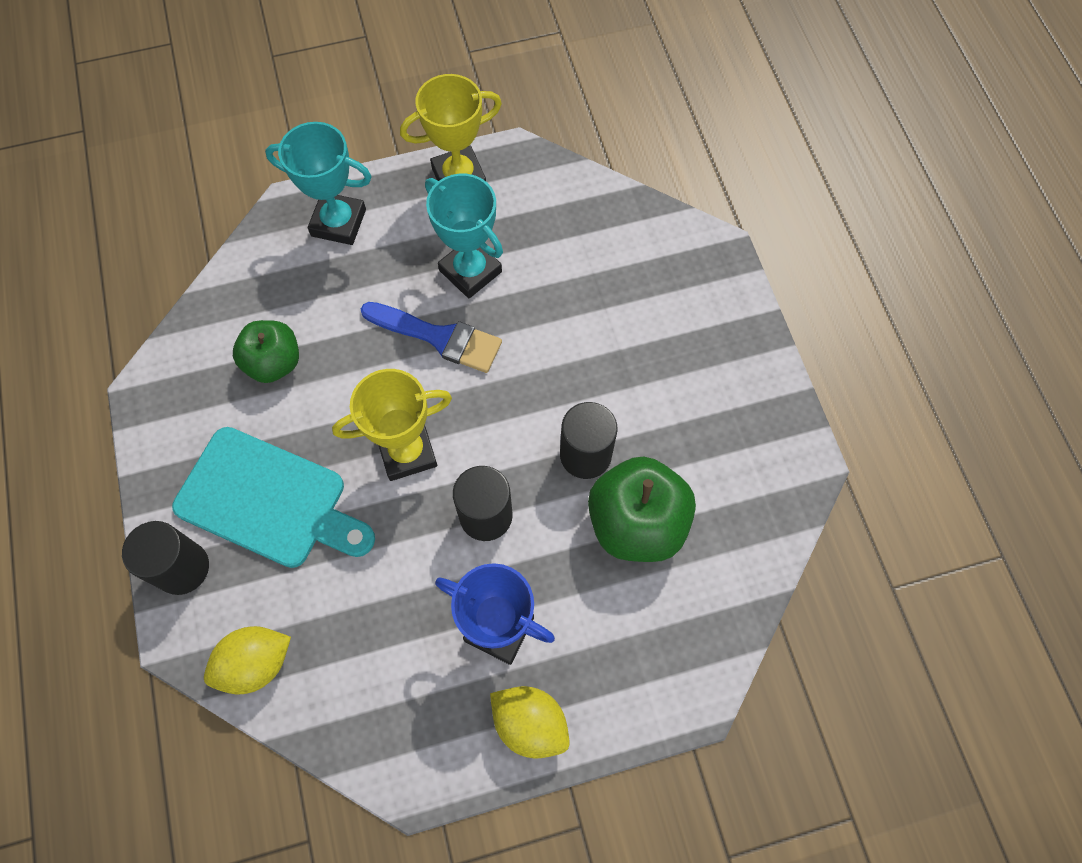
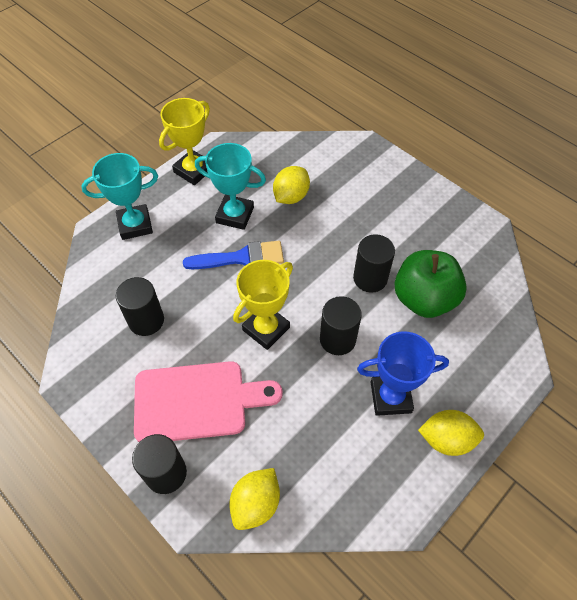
camera: 30 degrees left, 10 degrees down
turquoise cutting board [172,427,375,568] -> pink cutting board [134,361,283,442]
green apple [233,320,299,383] -> black cylinder [116,277,164,336]
none -> yellow lemon [273,166,310,204]

